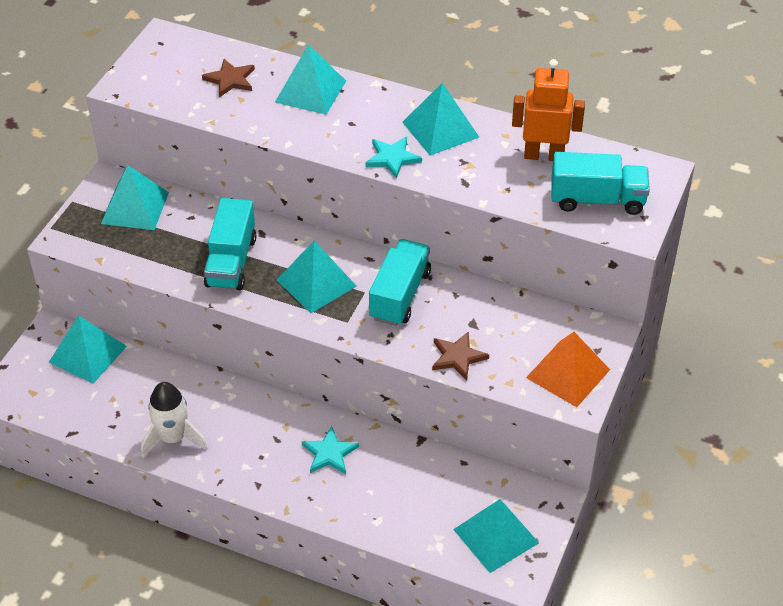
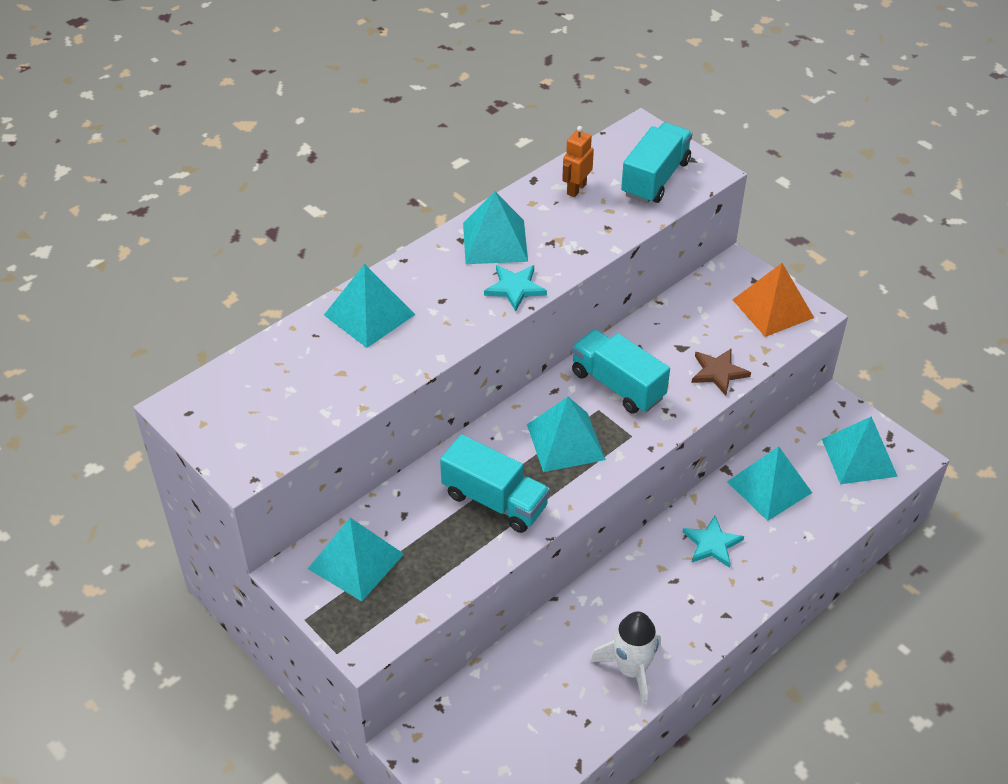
camera: 65 degrees left, 0 degrees up
turquoise pyramid [49,315,127,384] -> turquoise pyramid moved to [727,446,812,521]
brown star [202,59,255,97] -> none
orange robot [512,59,585,161] -> orange robot [562,126,594,197], size x0.62

